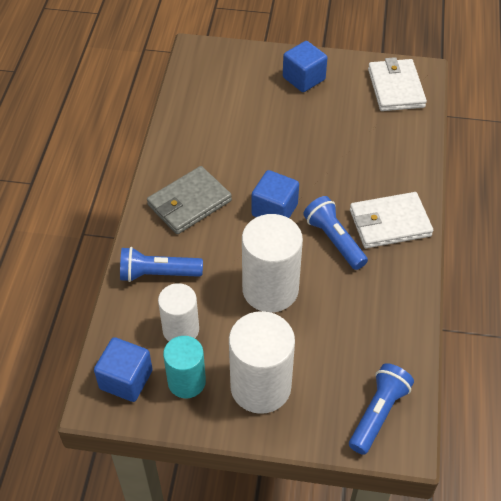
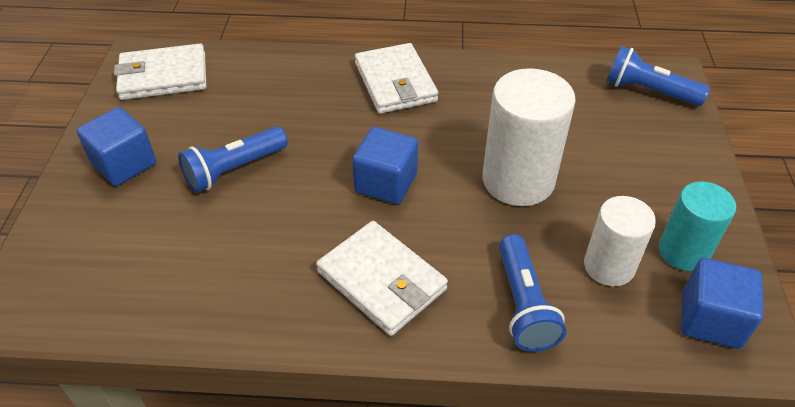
camera: 95 degrees left, 5 degrees down
grey wallet [147,166,232,234] -> white wallet [316,221,448,336]
white cylinder [229,311,295,414] -> none
blue flashlight [303,196,368,270] -> blue flashlight moved to [178,127,288,193]

